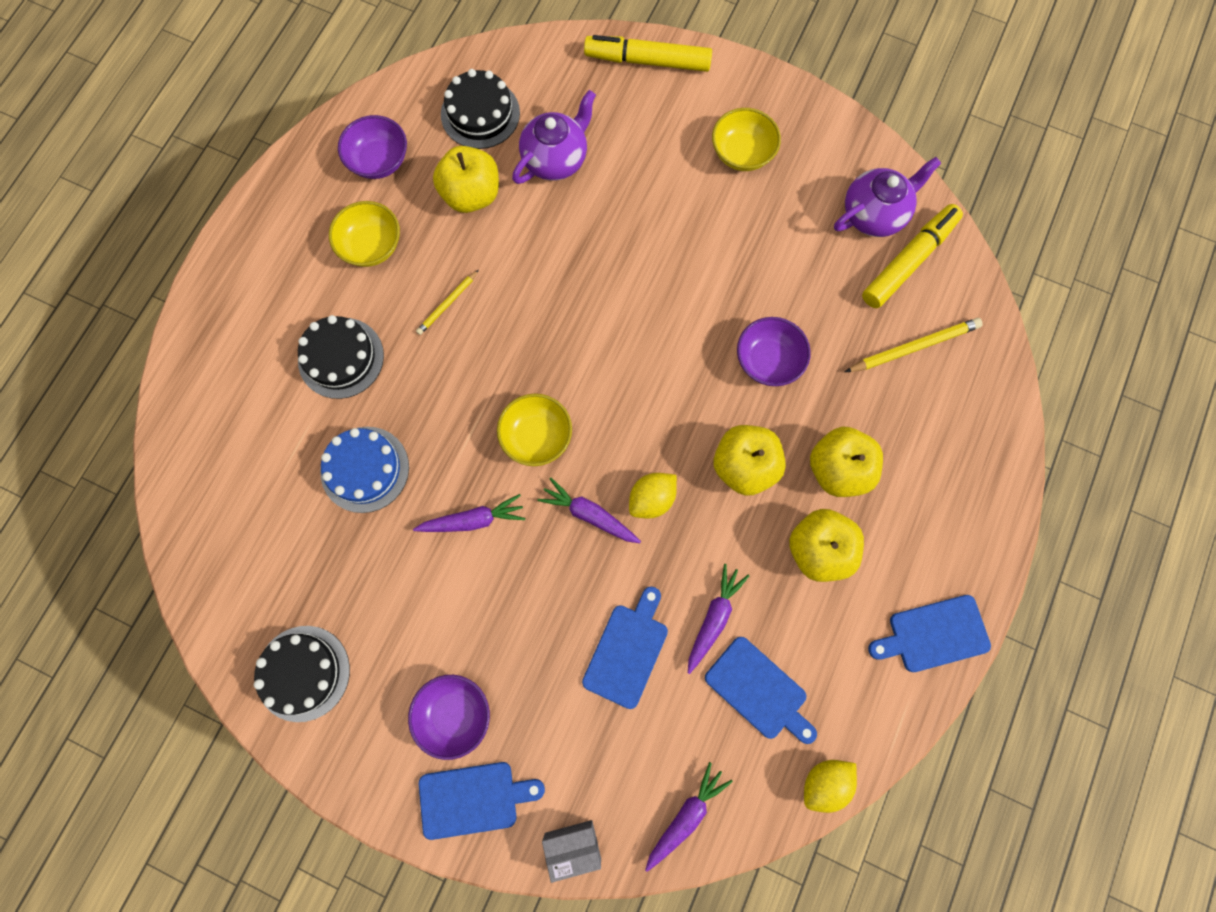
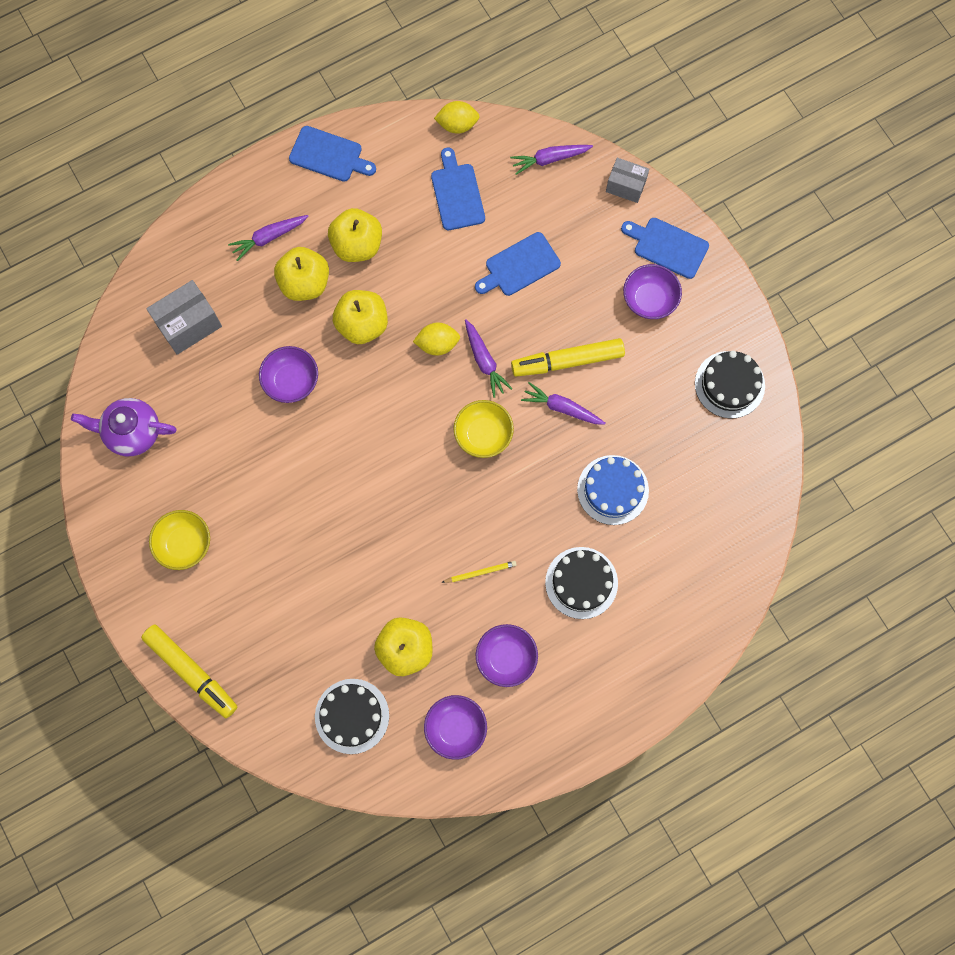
camera: 145 degrees left, 0 degrees up
yellow bowl [329,201,400,267] -> purple bowl [476,624,538,687]
purple teapot [512,90,596,184] -> none
purple carrot [688,564,749,674] -> purple carrot moved to [228,215,309,261]
yellow pencil [845,318,983,372] -> grey box [146,280,222,355]
yellow marker [862,204,963,308] -> yellow marker moved to [511,338,625,376]

